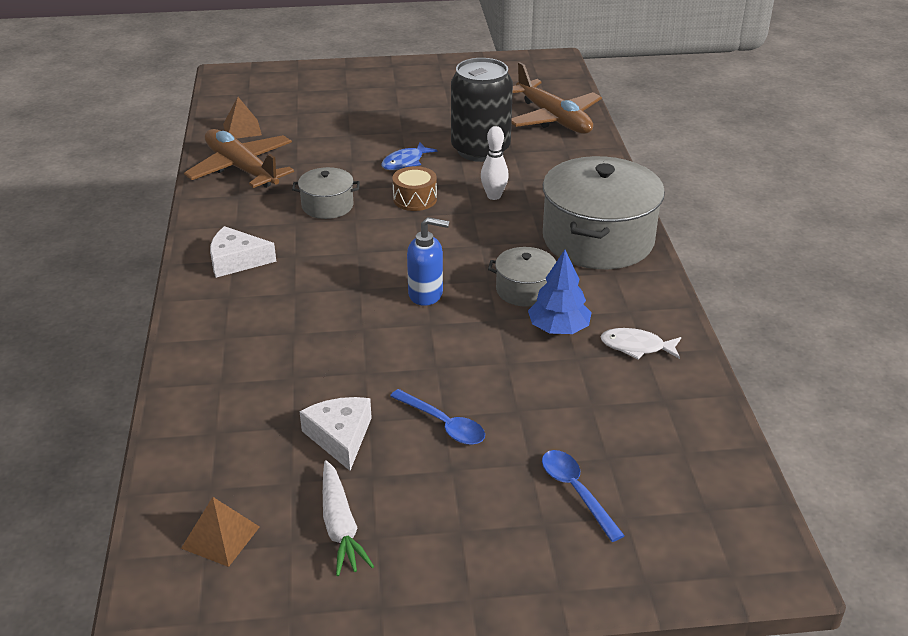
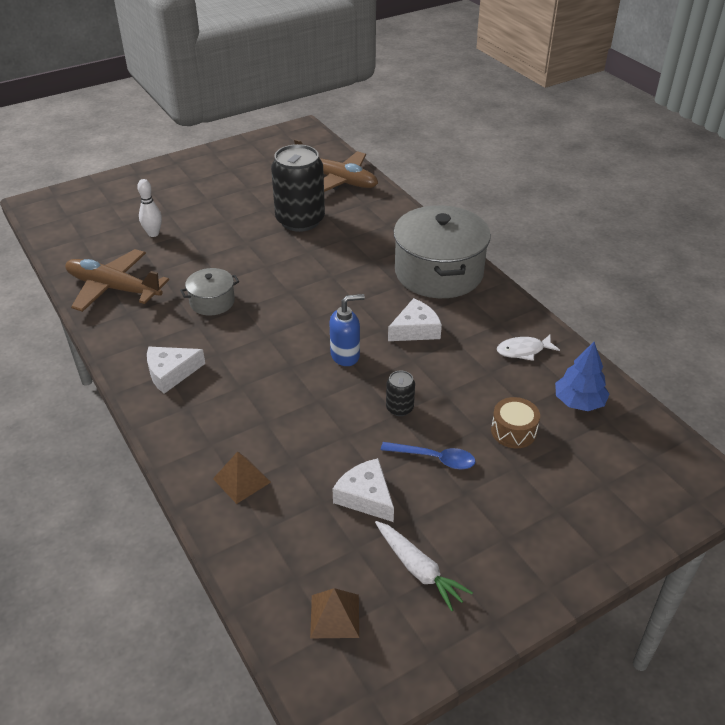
camera: 25 degrees left, 5 degrees up
brown pyramid [223,97,262,139] -> brown pyramid moved to [213,451,271,504]
blue fish [381,142,437,170] -> none
brown drum [392,166,437,211] -> brown drum moved to [491,397,540,448]
white bowling pin [481,126,509,200] -> white bowling pin moved to [137,179,162,237]
grey pot [488,247,556,307] -> white cheese [388,298,442,341]
blue tree [528,250,592,334] -> blue tree moved to [555,342,610,411]
blue spoon [542,450,625,542] -> none
none -> black can [386,370,415,416]

